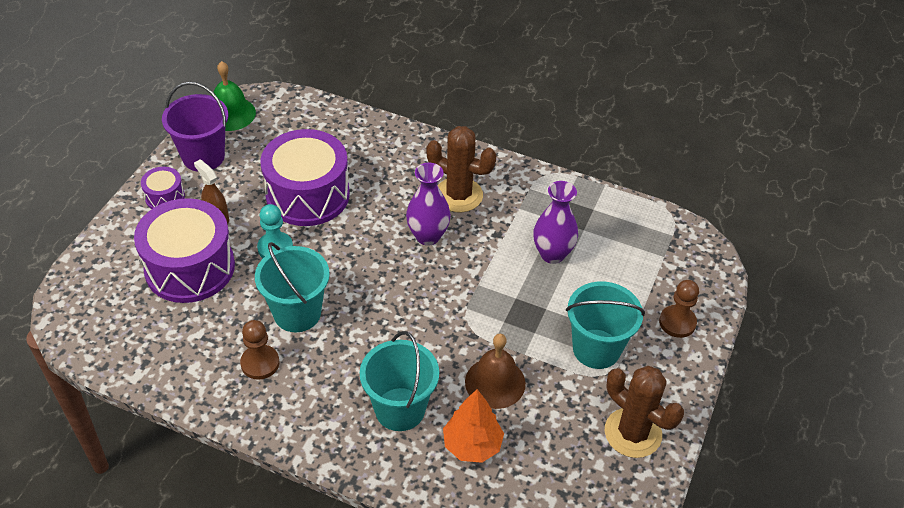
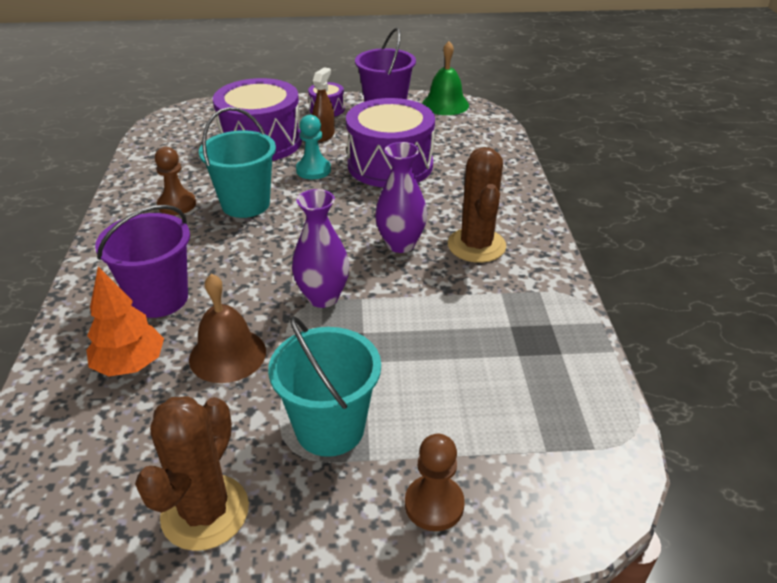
camera: 65 degrees right, 10 degrees down
turquoise bucket [360,331,439,431] -> purple bucket [95,205,190,318]
purple vase [534,181,578,264] -> purple vase moved to [292,189,350,308]

